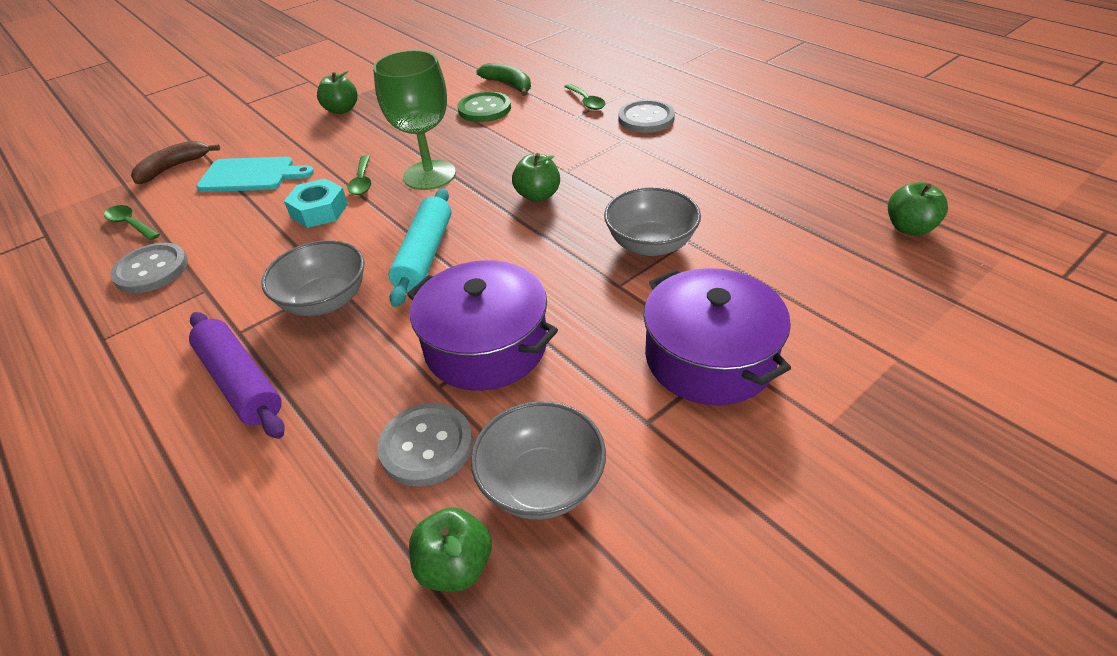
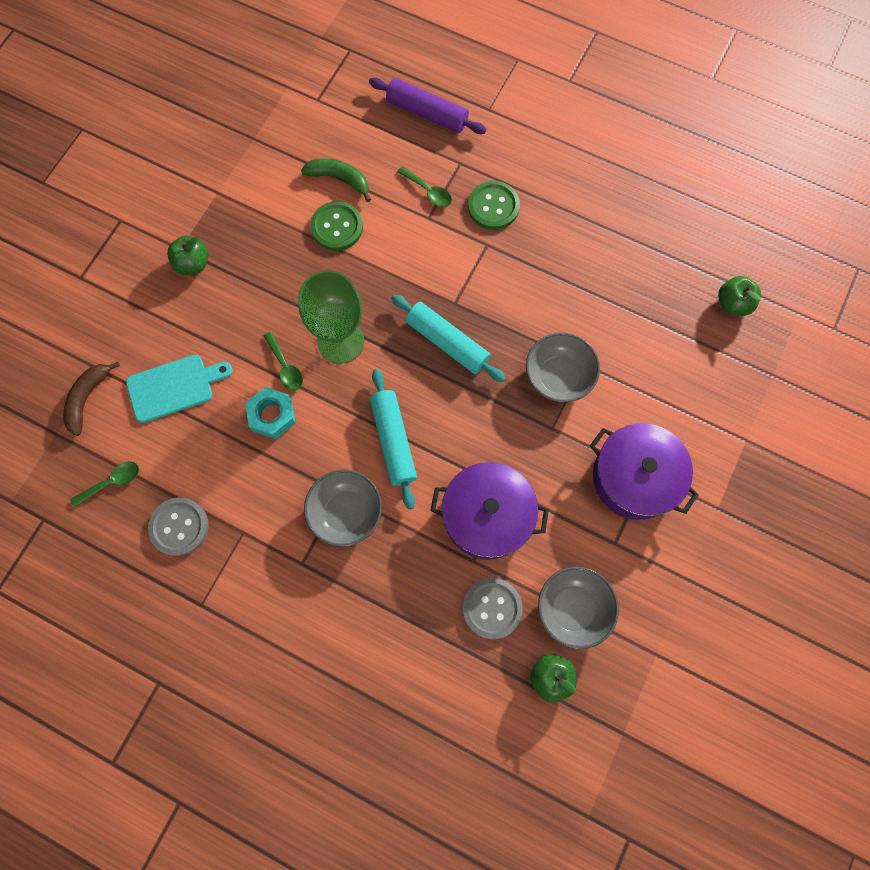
camera: 25 degrees left, 30 degrees up
green spoon [104,205,160,240] -> green spoon turned 135 degrees clockwise [70,461,139,507]
purple rolling pin [189,312,285,439] -> purple rolling pin moved to [369,78,487,134]
green apple [512,153,560,202] -> turquoise rolling pin [391,295,506,382]
grey button [618,100,675,133] -> green button [468,181,520,230]

